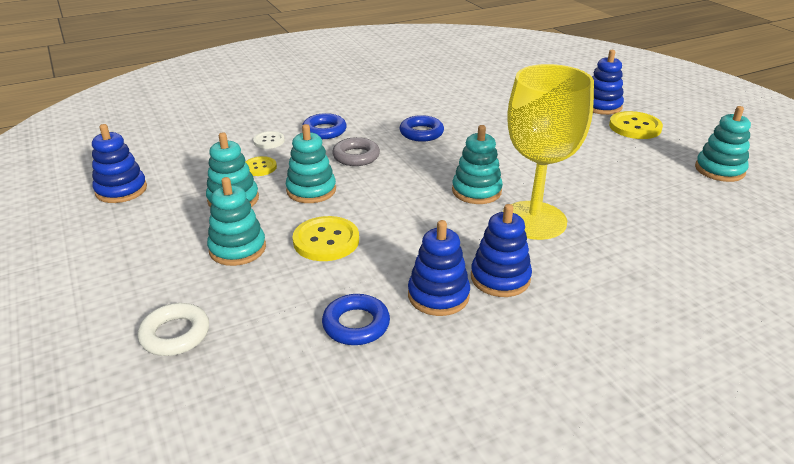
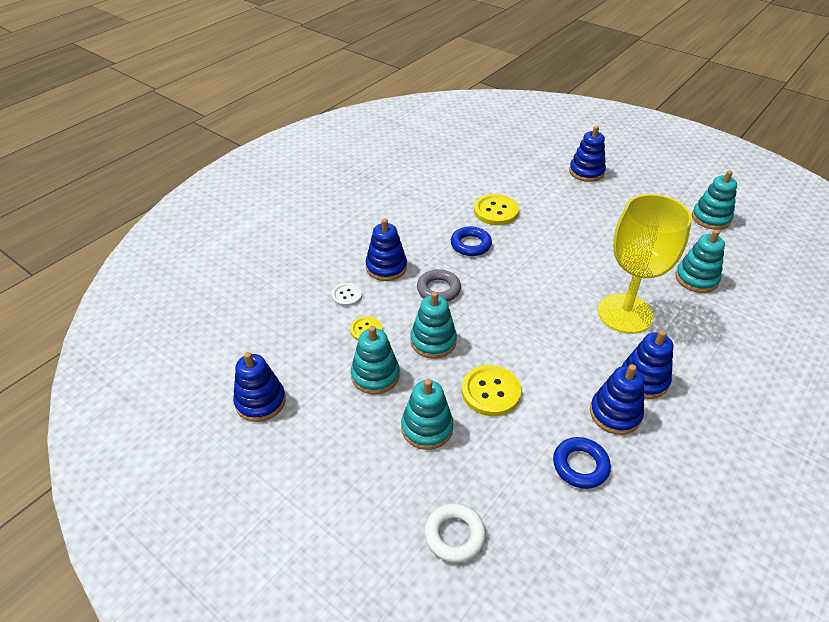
camera: 25 degrees left, 10 degrees up
blue ring [302,113,347,139] -> blue stacking toy [366,218,407,281]
turquoise stacking toy [452,125,503,204] -> turquoise stacking toy moved to [675,230,725,293]
yellow button [609,111,663,139] -> yellow button moved to [474,194,519,225]

